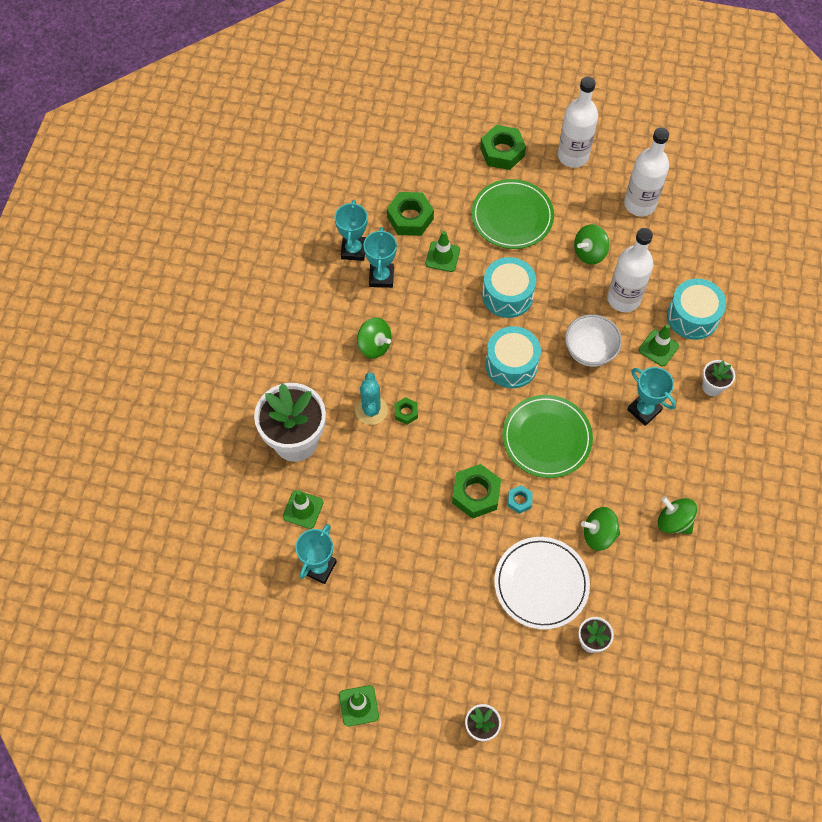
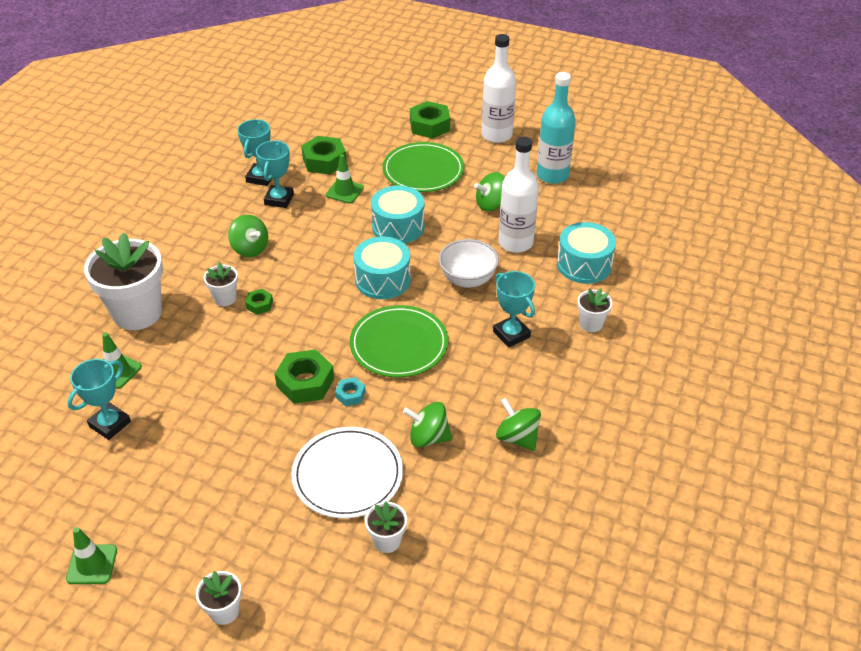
camera: 10 degrees right, 20 degrees down
turquoise cactus [355,373,388,425] -> white flower pot [204,262,238,306]
white bottle [624,127,669,216] -> turquoise bottle [537,72,576,184]
green traffic cone [639,324,679,366] -> none

